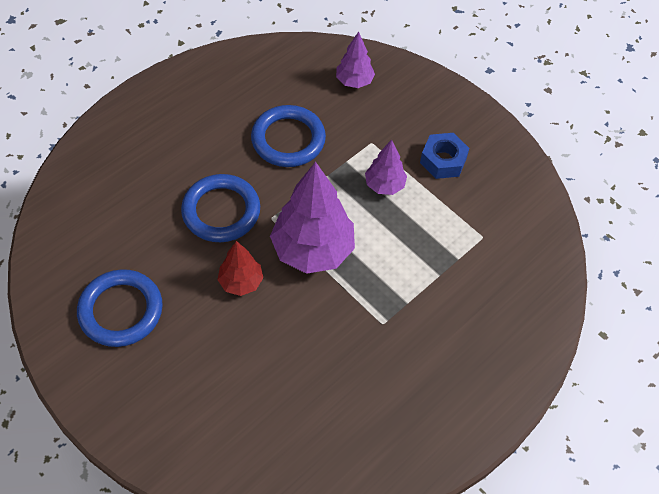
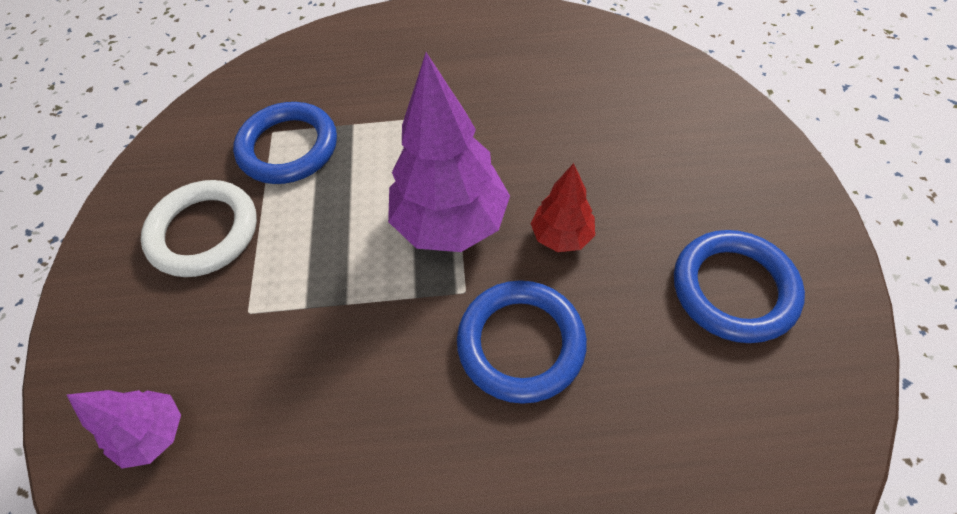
camera: 135 degrees left, 0 degrees up
blue ring [251,105,326,167] -> blue ring moved to [233,102,337,184]
purple tree [365,139,407,195] -> none
blue nut [420,133,469,179] -> white ring [141,180,257,277]

